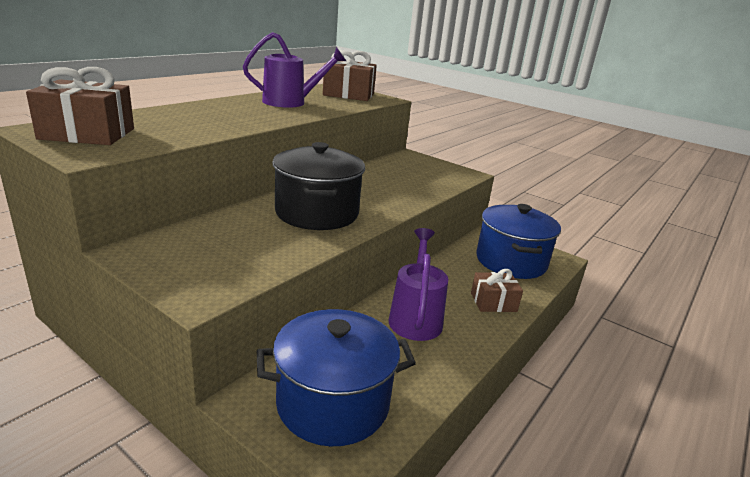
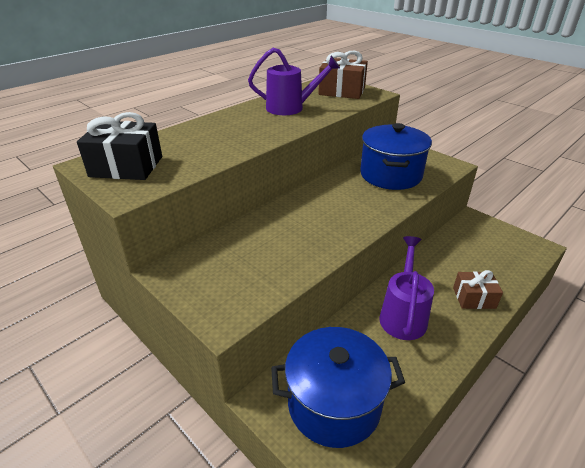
camera: 10 degrees right, 10 degrees up
brown gift [26,67,134,145] -> black gift [77,112,162,180]
black pot [272,142,365,230] -> none
blue pot [476,204,561,279] -> blue pot moved to [360,123,432,190]

